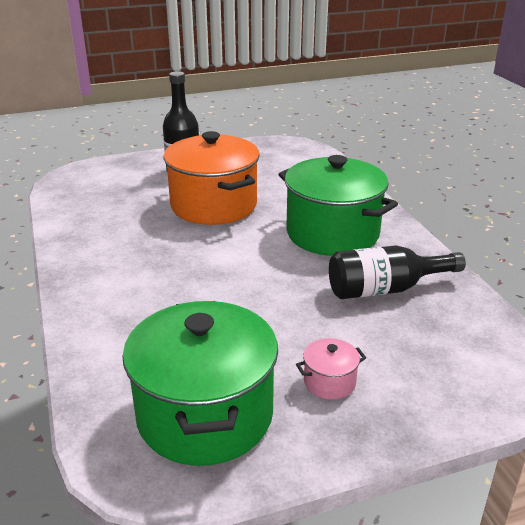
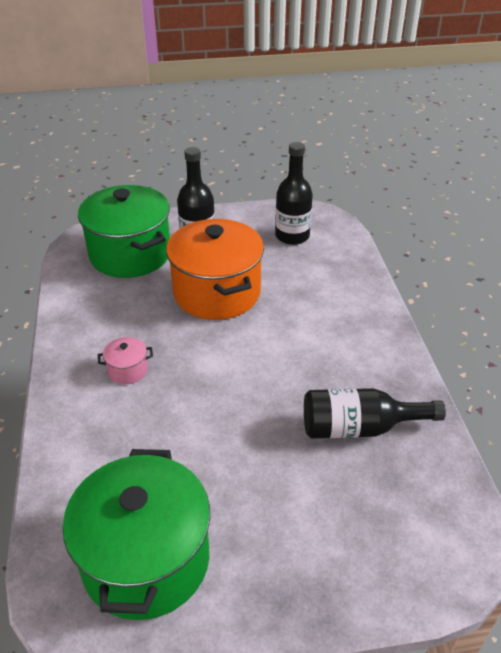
camera: 10 degrees right, 10 degrees up
green pot [278,155,398,256] -> green pot moved to [78,185,170,278]
pink pot [296,338,366,400] -> pink pot moved to [98,337,153,384]
none -> black bottle [275,142,313,245]

